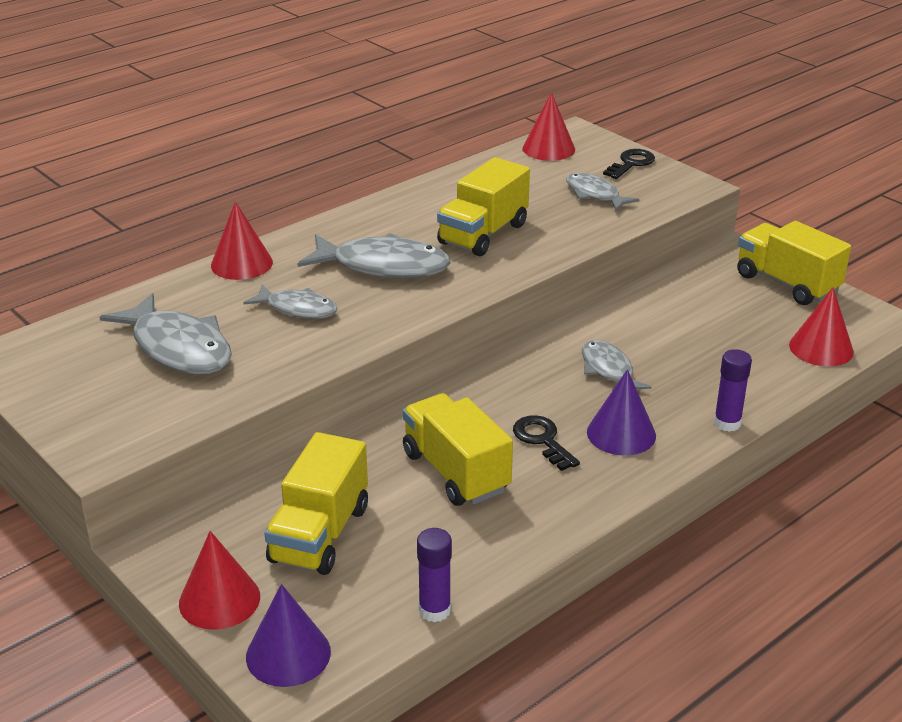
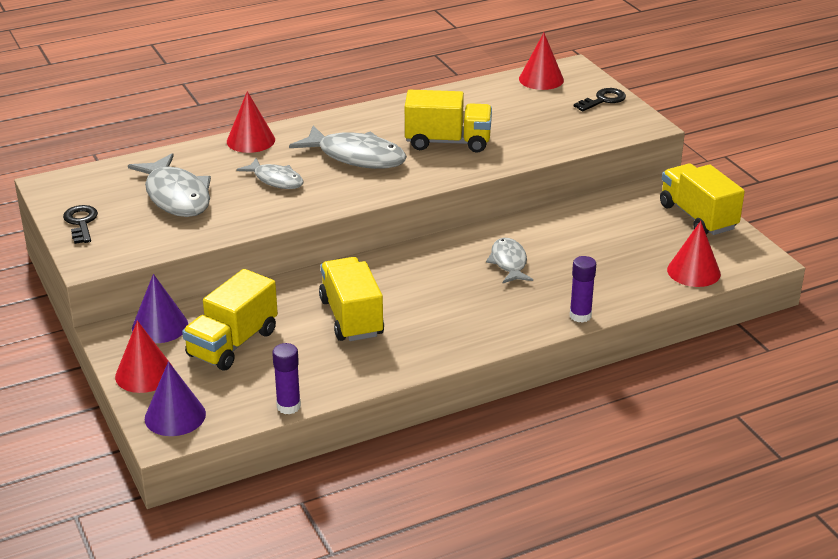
camera: 15 degrees right, 0 degrees up
yellow truck [437,157,530,256] -> yellow truck turned 135 degrees counterclockwise [405,90,492,153]
black key [513,415,580,471] -> black key moved to [63,205,98,244]
grey fish [566,173,639,211] -> none
purple cone [587,369,656,456] -> purple cone moved to [132,274,188,343]

